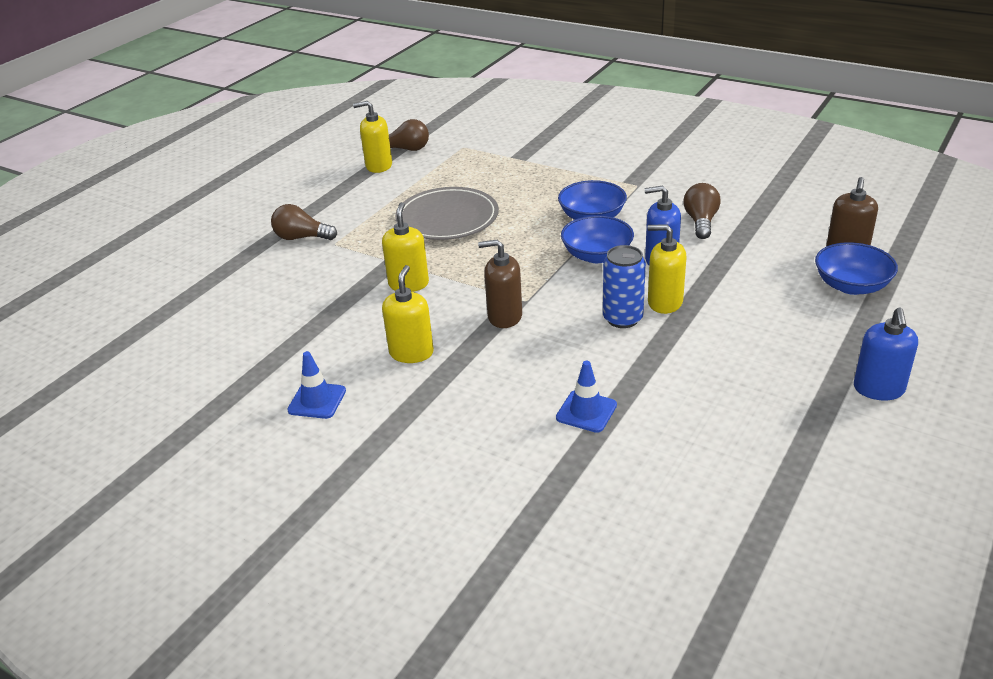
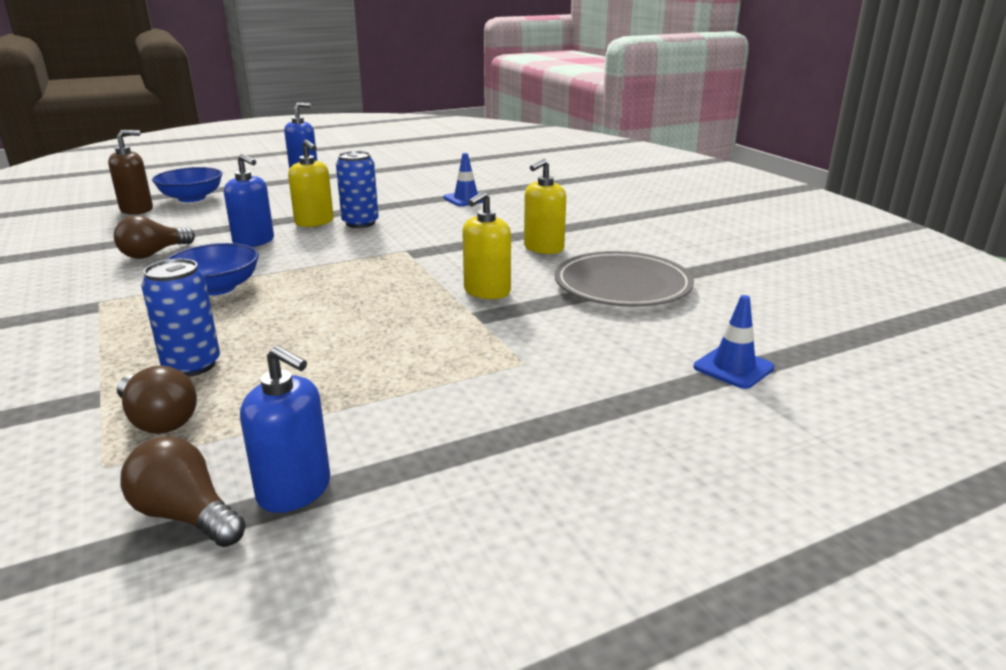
camera: 150 degrees left, 10 degrees down
brown light bulb [271,204,337,240] -> brown light bulb moved to [117,366,197,434]
blue traffic cone [287,351,346,419] -> blue traffic cone moved to [694,295,775,389]
yellow soap dispenser [353,101,392,173] -> blue soap dispenser [240,346,330,513]
grey plate [395,187,499,240] -> grey plate moved to [554,251,694,307]
brown soap dispenser [478,239,522,328] -> none
blue bowl [561,216,634,263] -> none
none -> blue can [141,259,220,377]

